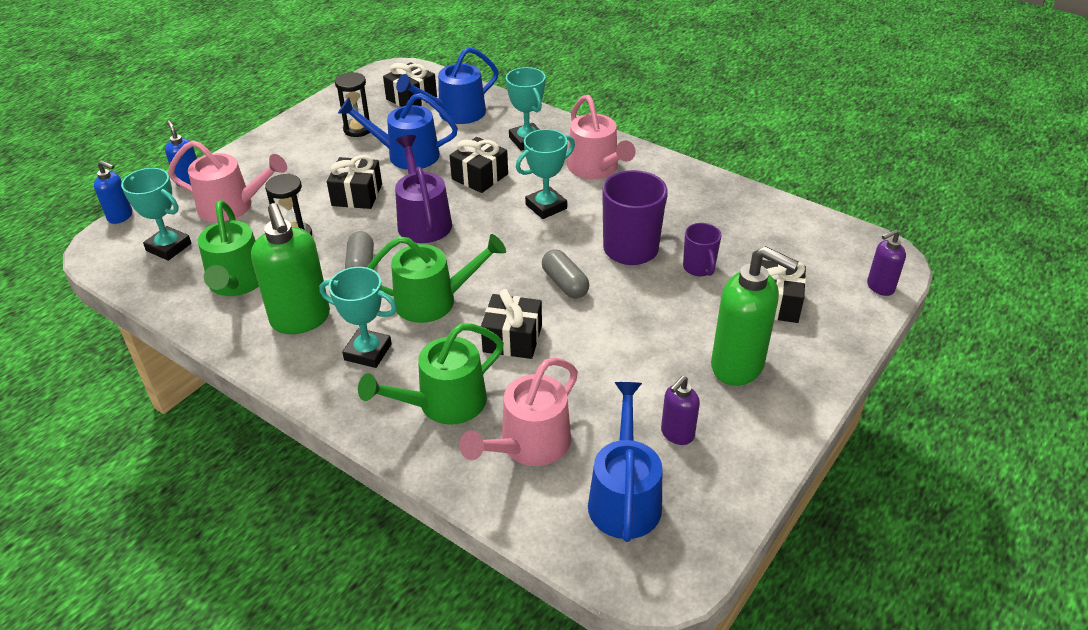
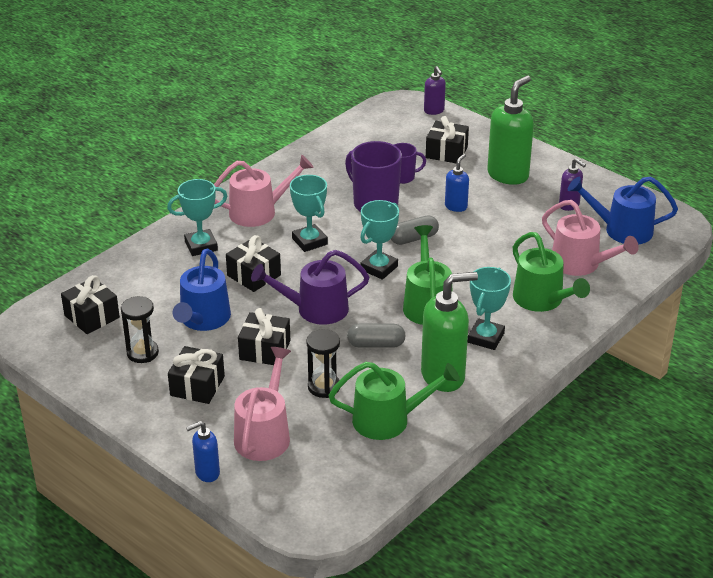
camera: 85 degrees left, 5 degrees down
blue soap dispenser [94,160,132,224] -> blue soap dispenser moved to [445,154,469,212]
turquoise trophy [121,168,191,261] -> turquoise trophy moved to [360,200,399,280]
blue watering can [396,47,499,124] -> none
black gift [481,289,542,359] -> black gift moved to [168,346,225,404]

